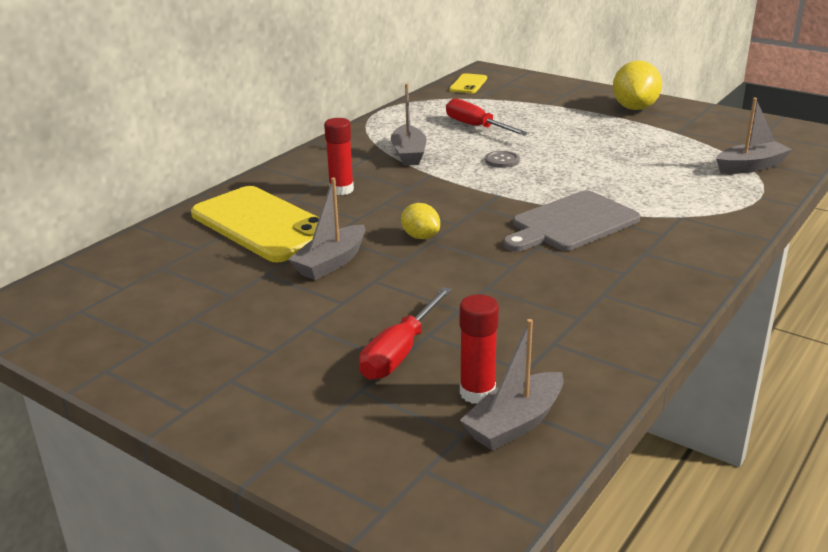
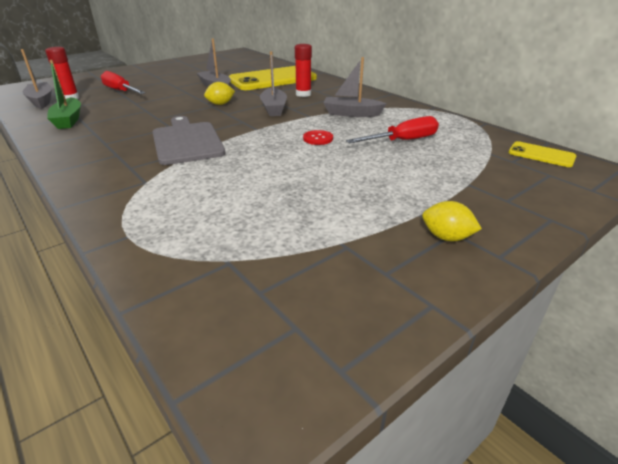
camera: 105 degrees right, 5 degrees up
grey button [485,151,520,168] -> red button [303,130,333,145]
yellow lemon [613,60,662,110] -> yellow lemon [422,201,482,241], size x0.56
grey boat [716,98,792,174] -> grey boat moved to [260,51,287,116]
none -> green boat [47,60,81,129]

